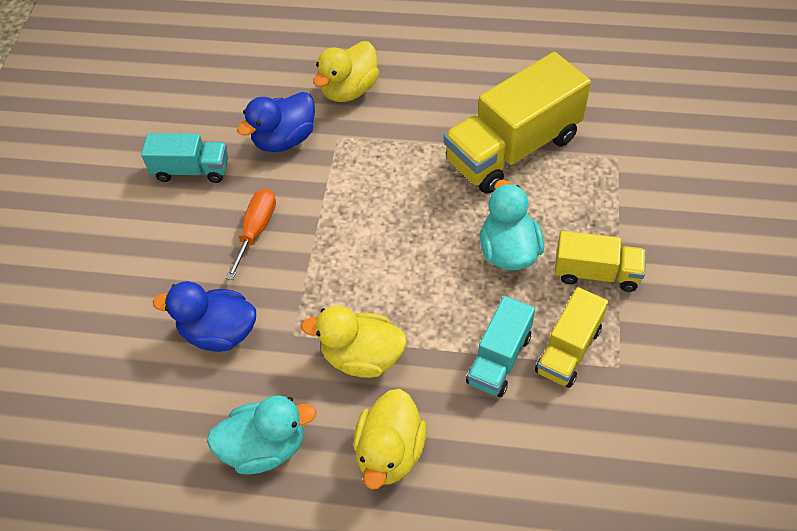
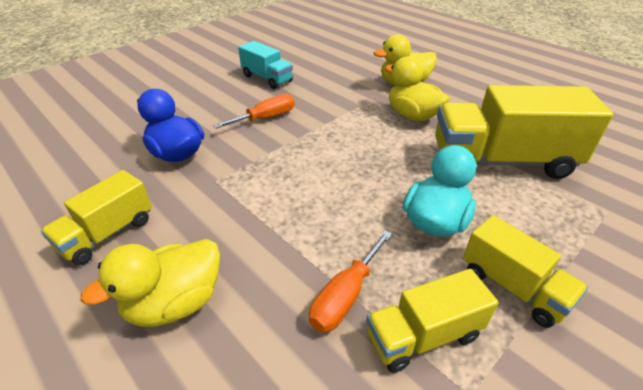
camera: 35 degrees right, 15 degrees down
turquoise duck [207,395,317,474] -> yellow truck [41,170,152,265]
blue duck [237,92,315,152] -> none
yellow duck [301,306,407,378] -> yellow duck moved to [385,56,449,121]
turquoise truck [466,296,535,397] -> orange screwdriver [309,230,392,332]

